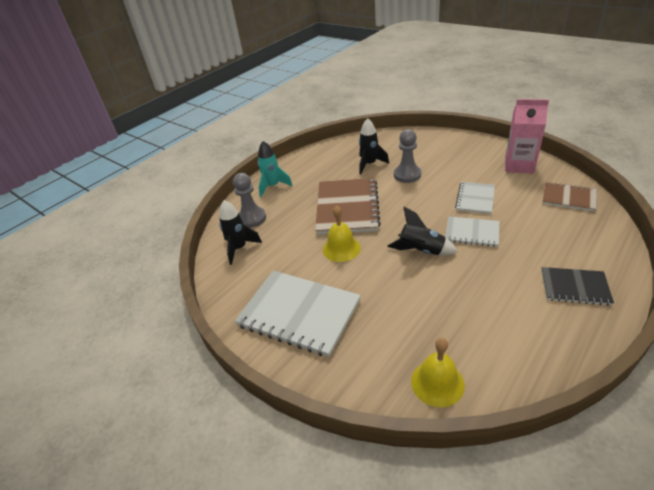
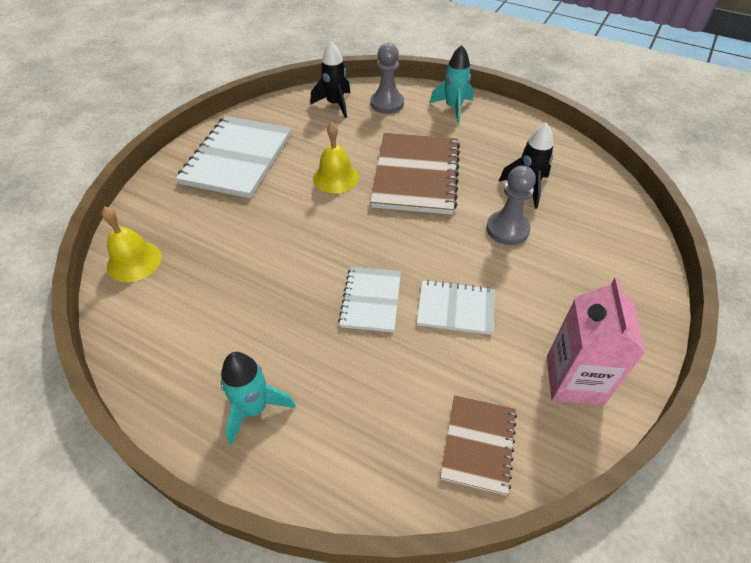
camera: 75 degrees right, 10 degrees up
brown notebook [315,178,381,235] -> brown notebook turned 75 degrees counterclockwise [370,133,460,215]
black rocket [387,207,458,255] -> none
black notebook [541,267,614,306] -> turquoise rocket [221,352,296,445]

